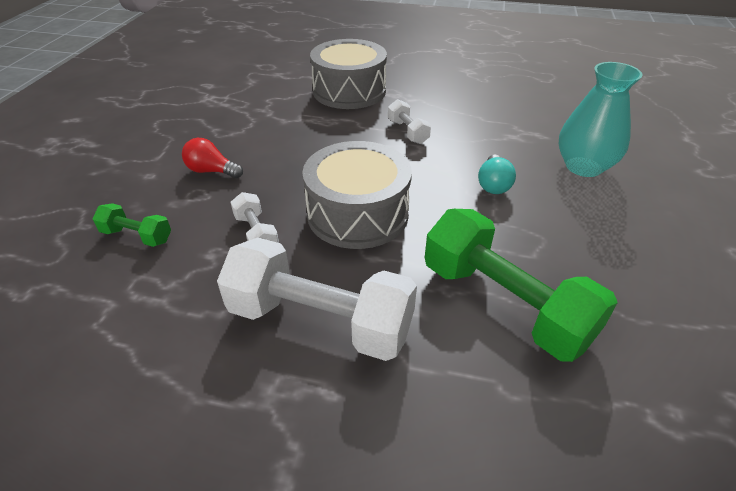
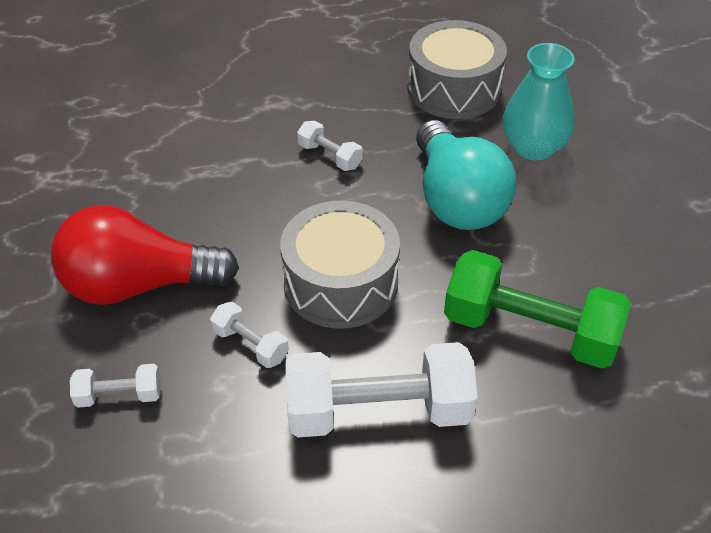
camera: 25 degrees left, 5 degrees up
green dumbbell [93,203,171,247] -> white dumbbell [70,364,161,408]
red light bulb [182,138,243,178] -> red light bulb [51,205,239,305], size x2.24
grey drum [310,39,387,109] -> grey drum moved to [407,20,507,119]
turquoise light bulb [478,155,516,194] -> turquoise light bulb [416,120,516,230], size x2.24

